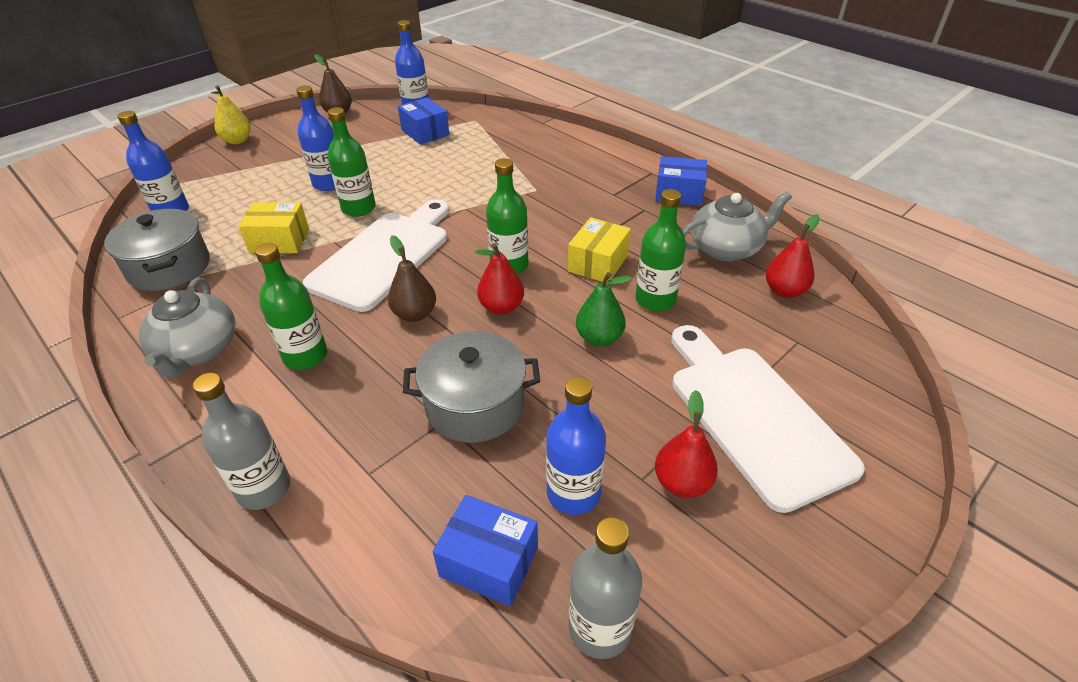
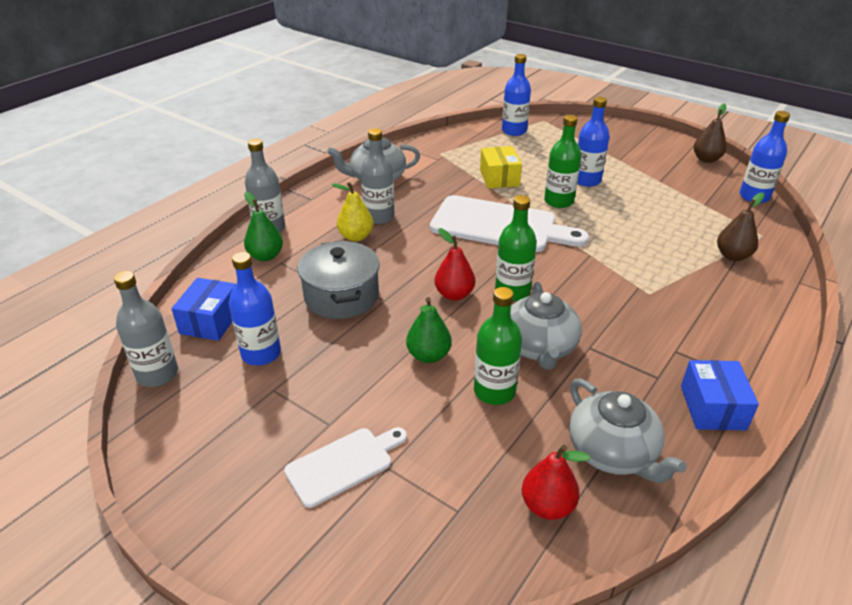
camera: 80 degrees right, 5 degrees down
grey pot [104,209,210,291] -> none
yellow pear [211,85,251,144] -> yellow pear moved to [331,182,373,241]
green bottle [255,243,327,370] -> grey bottle [361,128,395,224]
brown pear [388,235,436,322] -> brown pear moved to [717,193,764,261]
blue box [398,97,449,145] -> none
yellow box [568,217,631,284] -> grey teapot [510,282,582,370]
red pear [655,390,718,498] -> none
white cutting board [671,325,865,513] -> white cutting board [284,427,407,508], size x0.55
none -> green pear [244,192,283,261]

